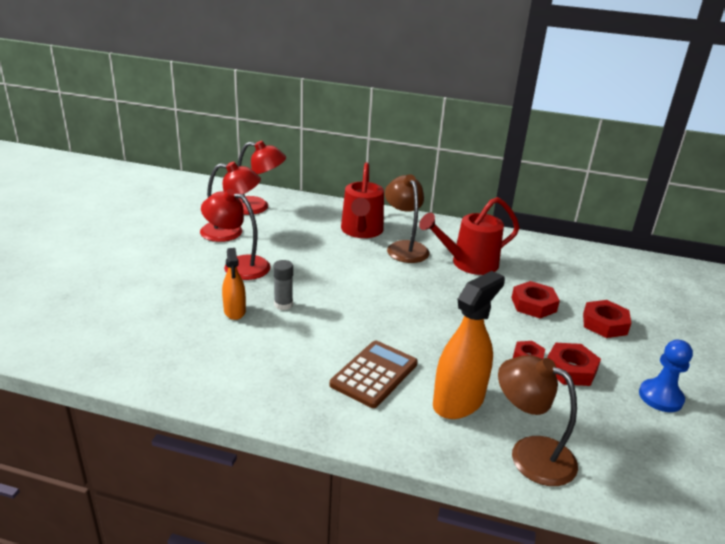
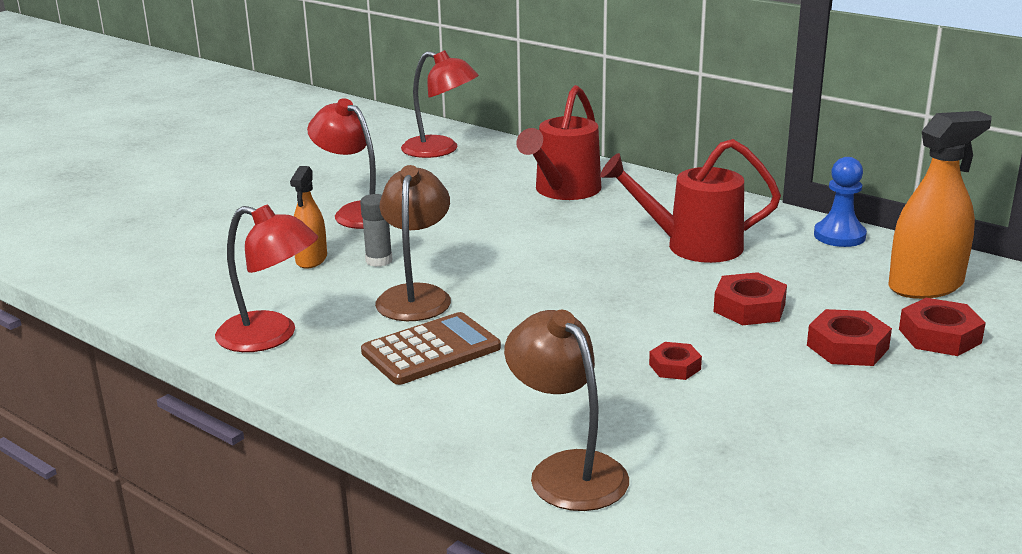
camera: 25 degrees right, 5 degrees down
red lamp [200,162,261,242] -> red lamp moved to [215,205,318,352]
brown lamp [385,174,429,263] -> brown lamp moved to [375,165,451,321]
orange spray bottle [433,271,505,419] -> orange spray bottle moved to [888,111,992,299]
red nut [547,343,601,386] -> red nut moved to [899,298,986,356]
blue pawn [639,340,693,412] -> blue pawn moved to [814,157,867,247]

